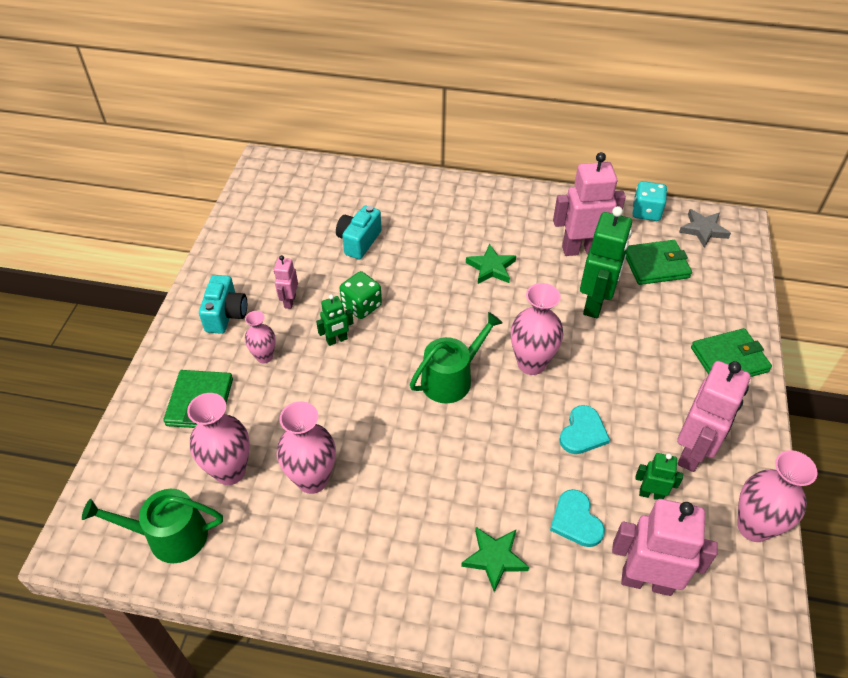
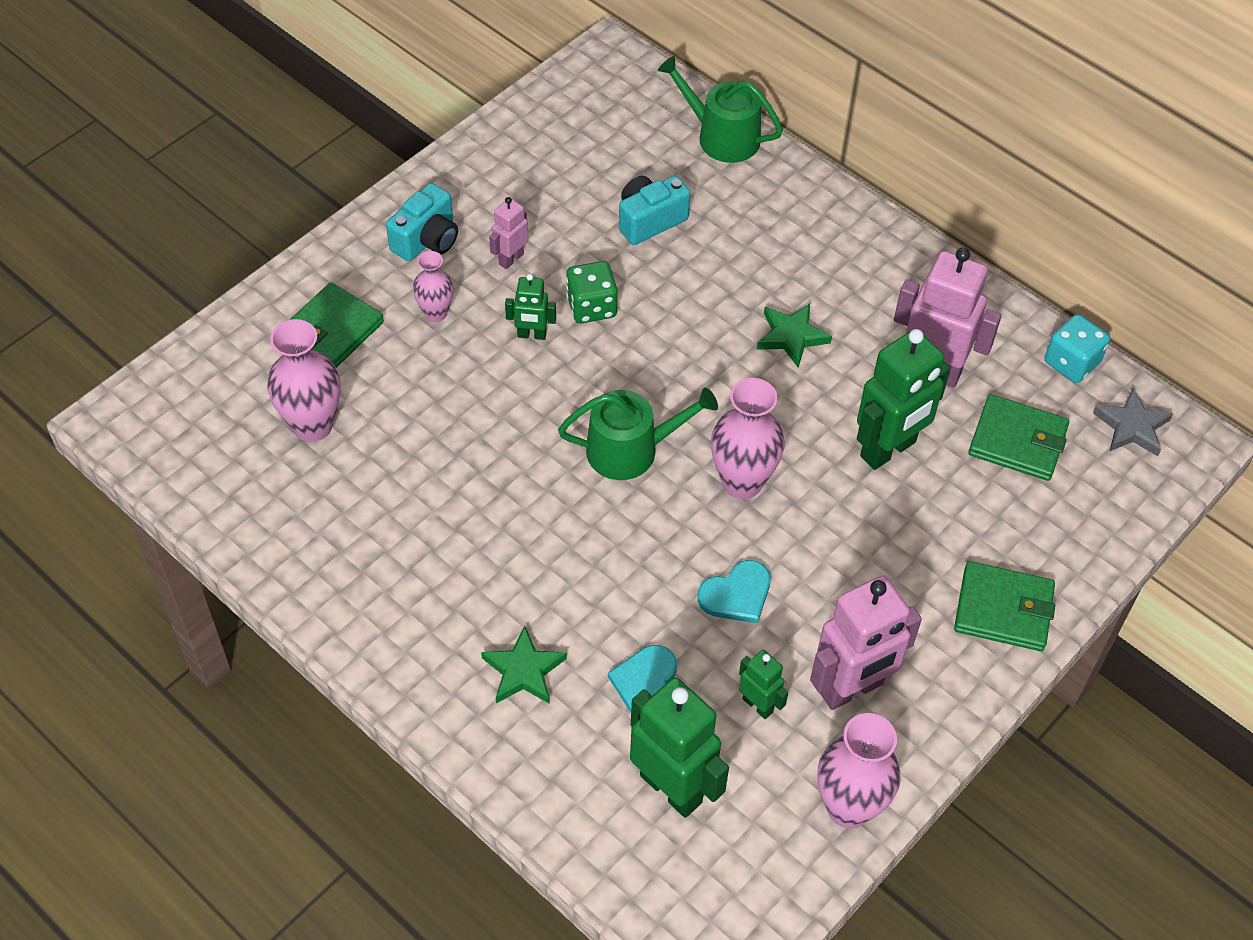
camera: 30 degrees right, 5 degrees up
green watering can [82,489,223,563] -> green watering can moved to [658,56,783,163]
pink vase [277,401,336,494] -> none
pink robot [612,499,718,596] -> green robot [630,678,729,818]

